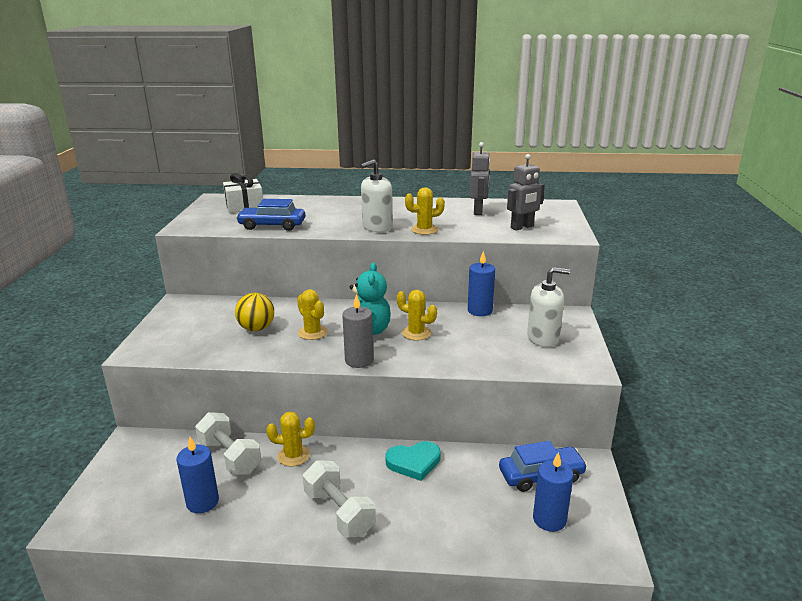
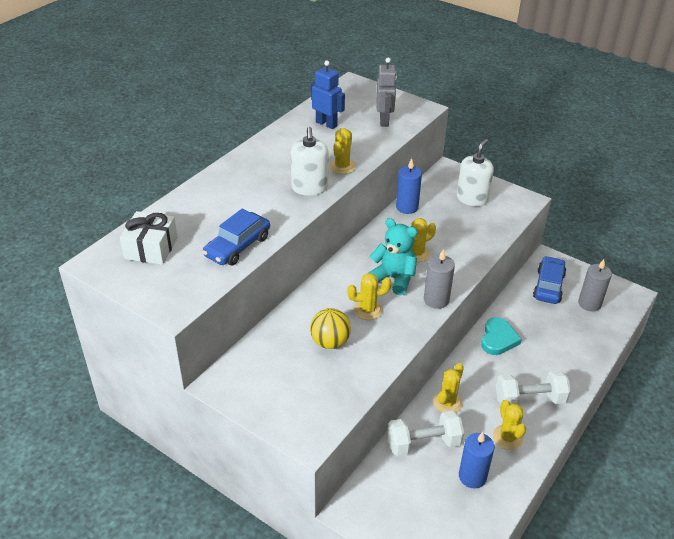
camera: 60 degrees left, 15 degrees up
grey robot [470,142,490,215] -> blue robot [311,60,345,129]
blue candle [533,452,574,532] -> grey candle [578,259,612,311]
none -> yellow cactus [493,400,526,450]

